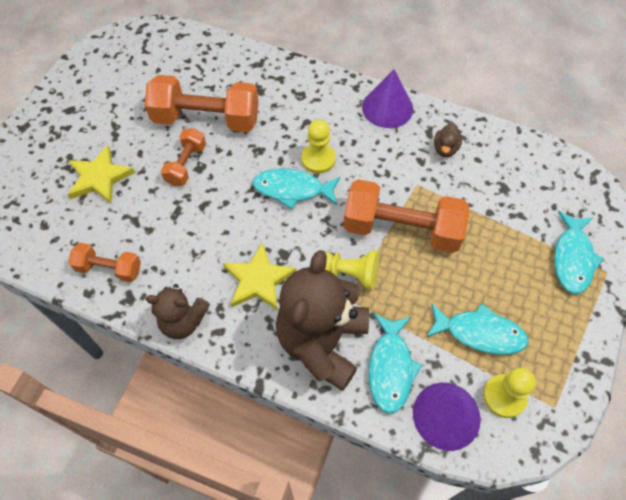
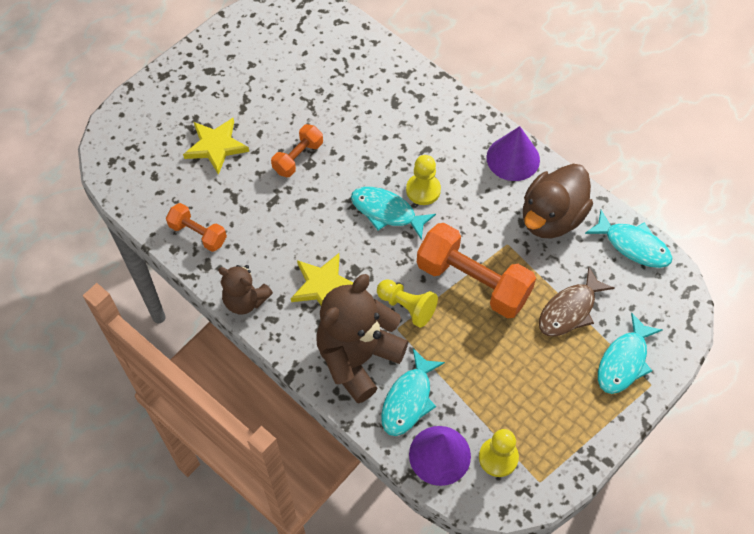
camera: 20 degrees right, 0 degrees up
orange dumbbell [145,75,259,132] -> none
turquoise fish [426,303,529,355] -> turquoise fish moved to [585,210,672,268]
brown duck [434,123,463,157] -> brown duck [523,164,593,238], size x2.24
none -> brown fish [539,267,615,337]

